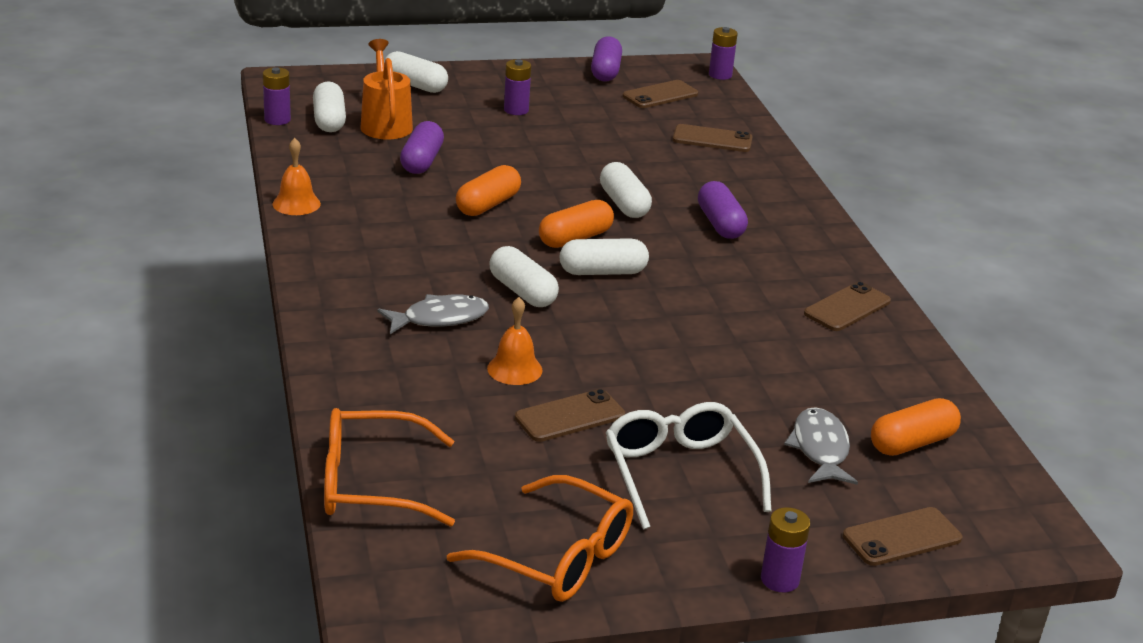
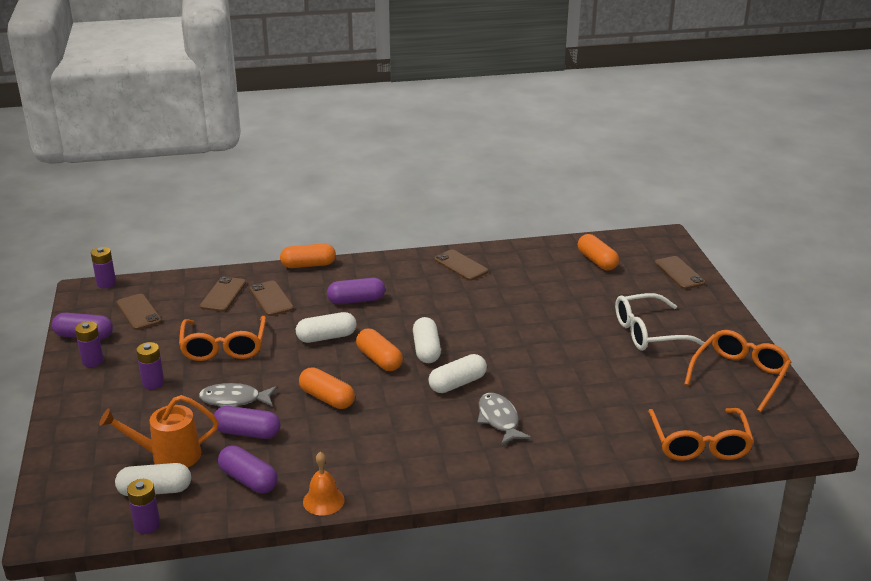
camera: 85 degrees left, 0 degrees up
white capsule [384,51,448,93] -> none
orange bell [487,297,543,385] -> none
brown phone [515,389,625,442] -> brown phone moved to [250,281,294,316]
purple battery [761,507,810,592] -> purple battery moved to [75,321,104,367]
grey fish [784,407,858,485] -> grey fish moved to [199,383,277,407]
none -> orange glasses [179,316,266,361]
none -> purple capsule [218,445,278,494]
none -> orange capsule [280,244,336,268]

